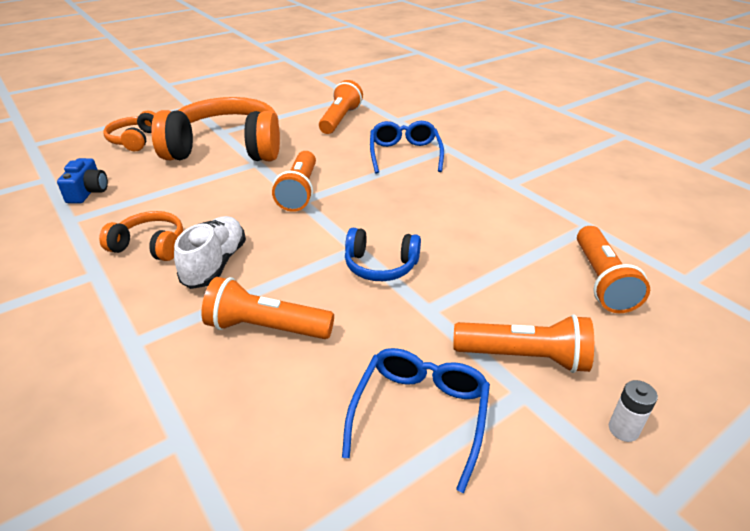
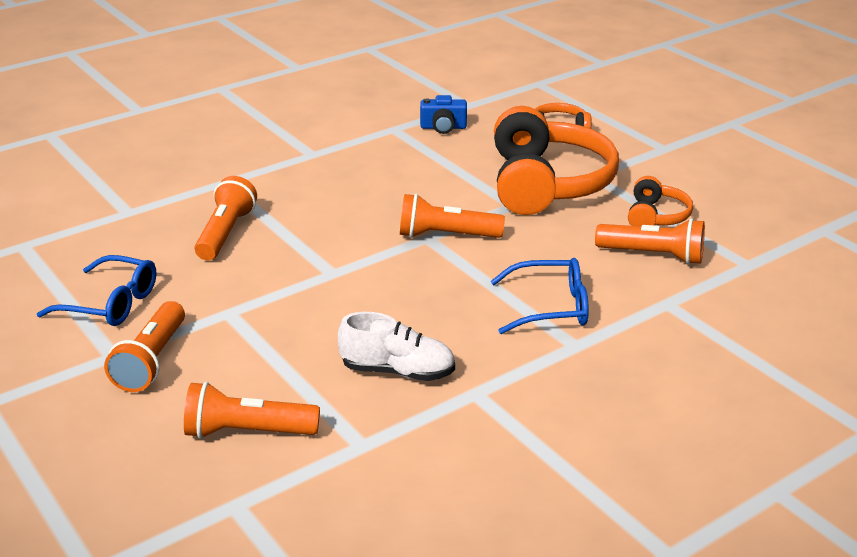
camera: 90 degrees right, 5 degrees down
orange headphones [99,211,183,261] -> orange headphones moved to [628,176,693,226]
white shoe [174,216,246,289] -> white shoe moved to [338,312,455,381]
blue headphones [345,228,421,281] -> none
white battery [609,380,658,442] -> none

